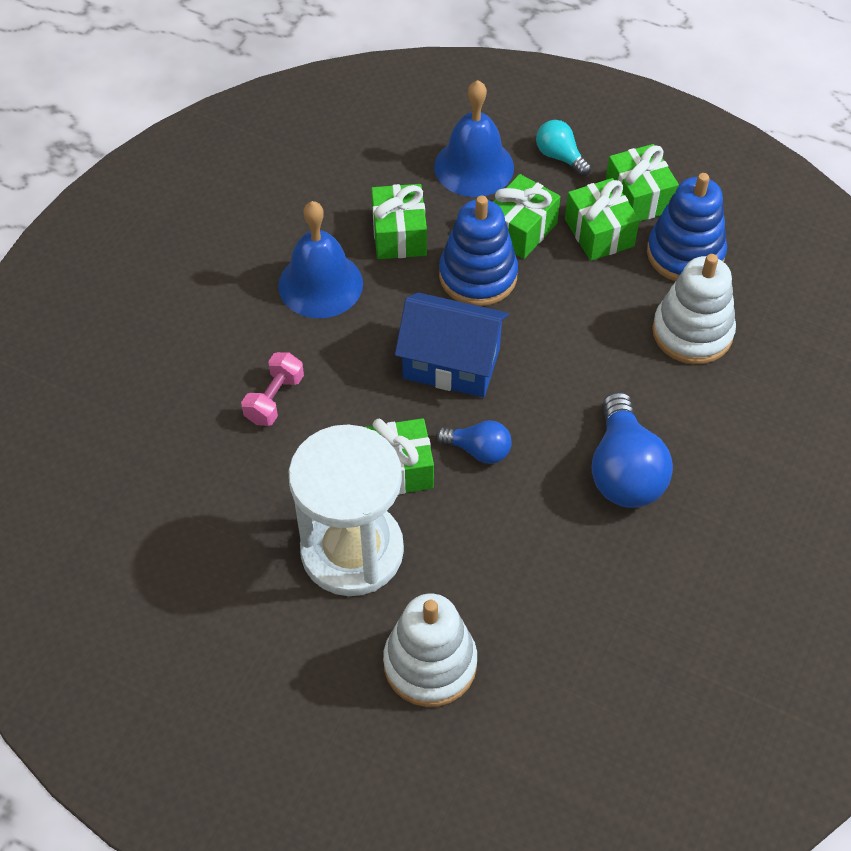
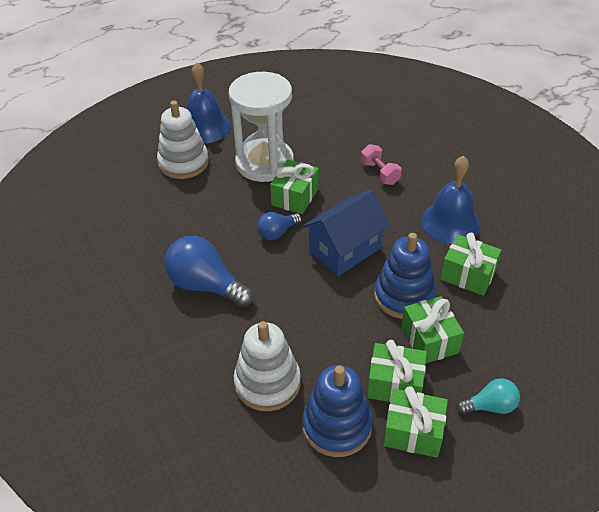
camera: 125 degrees right, 10 degrees down
blue bell [434,80,514,197] -> blue bell moved to [186,62,231,143]

